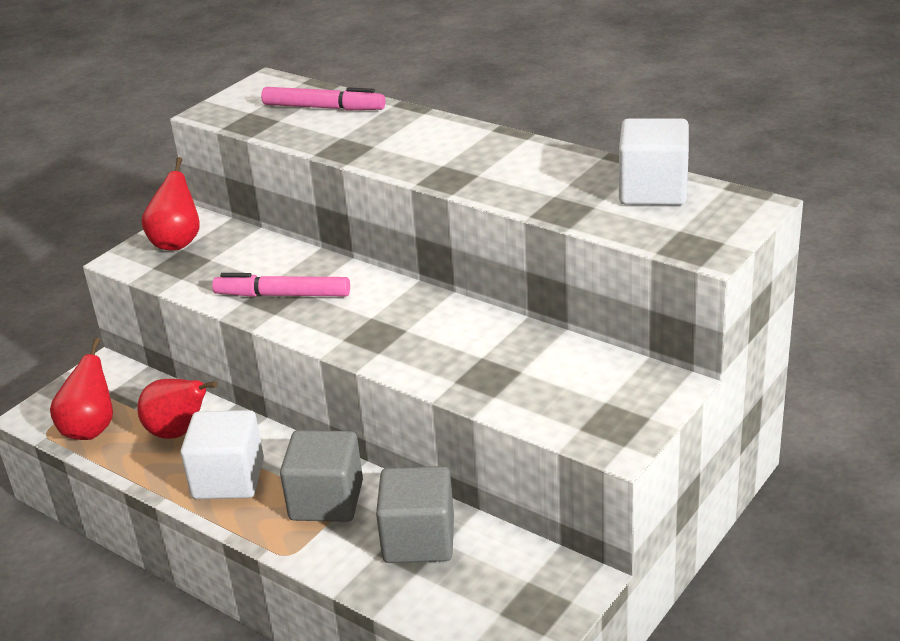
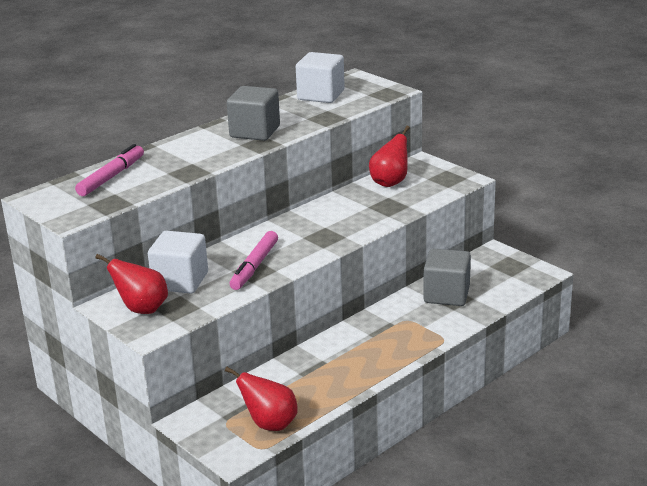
camera: 80 degrees left, 5 degrees down
red pear [138,379,217,439] -> red pear moved to [369,126,410,187]
white cube [181,410,264,499] -> white cube moved to [148,230,208,294]
grey cube [280,430,363,522] -> grey cube moved to [227,86,280,141]

